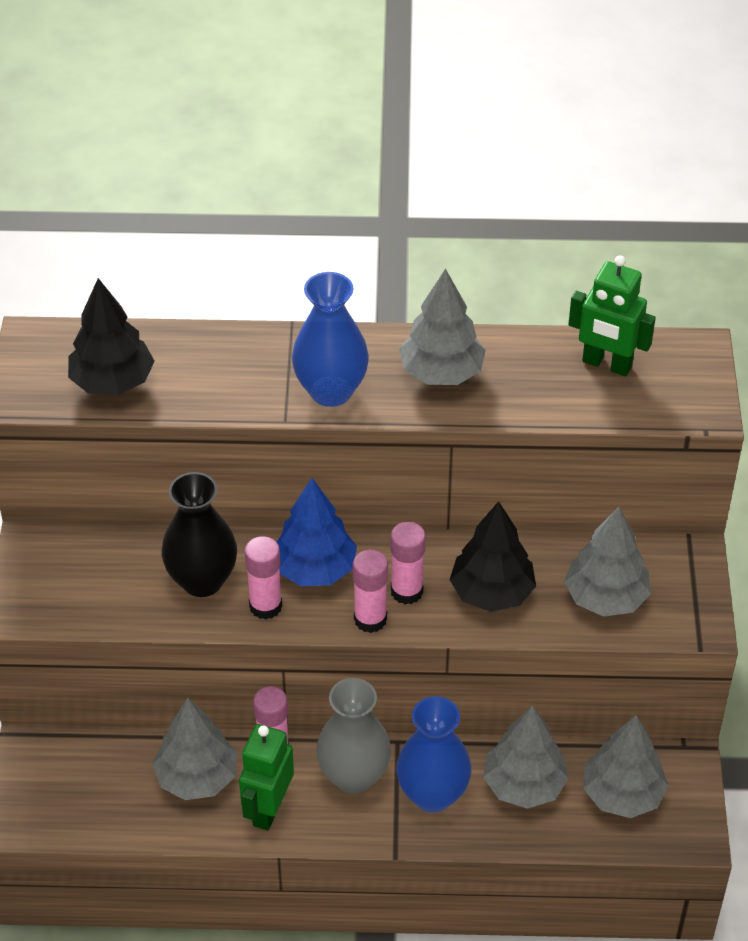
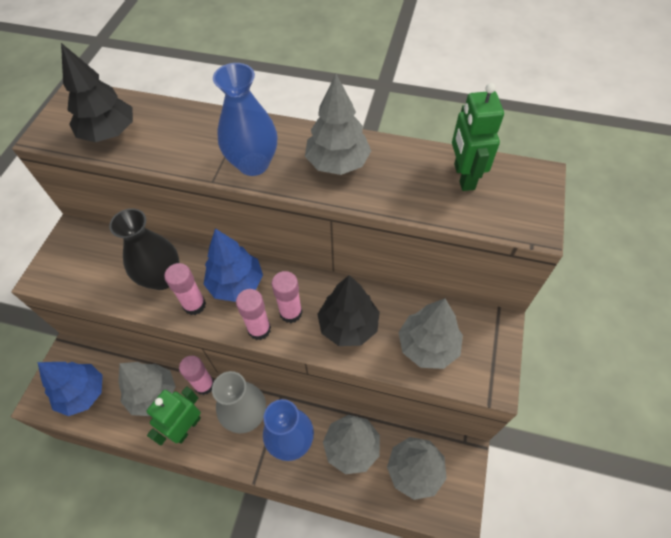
camera: 15 degrees right, 10 degrees up
green robot [568,255,656,376] -> green robot turned 45 degrees clockwise [452,83,504,191]
none -> blue tree [38,362,103,416]

